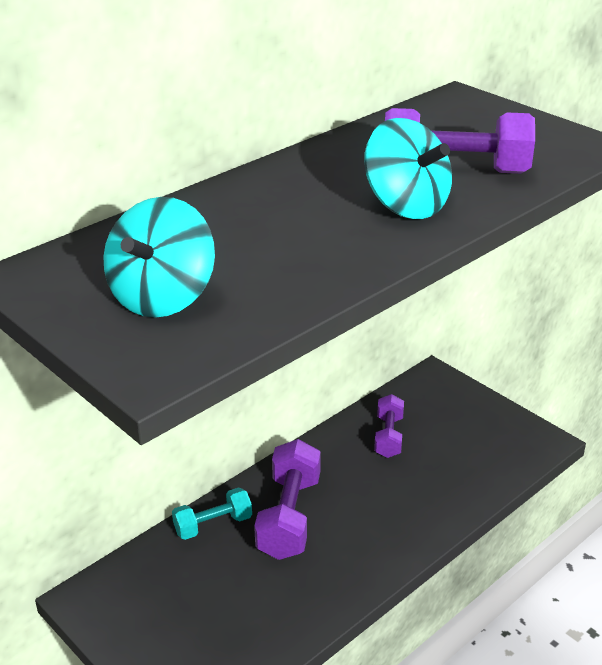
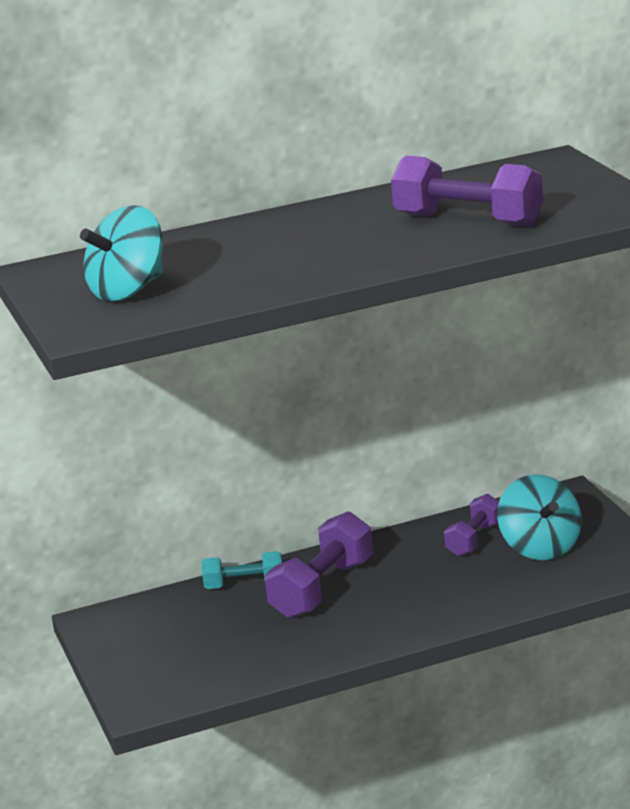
camera: 25 degrees right, 10 degrees down
turquoise spinning top [364,118,452,219] -> turquoise spinning top moved to [497,474,582,560]

